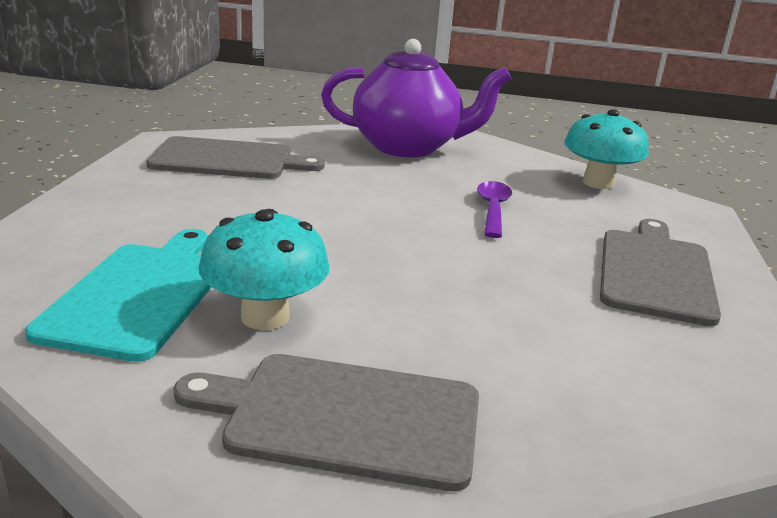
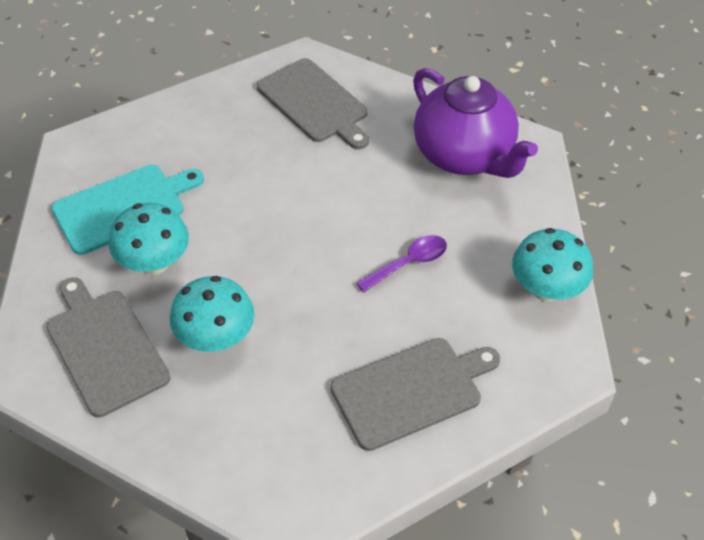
camera: 50 degrees right, 25 degrees up
none -> turquoise mushroom [170,276,254,352]

